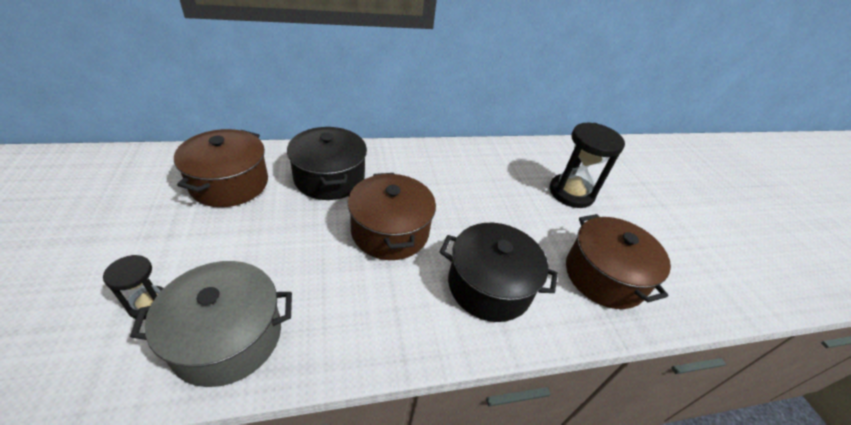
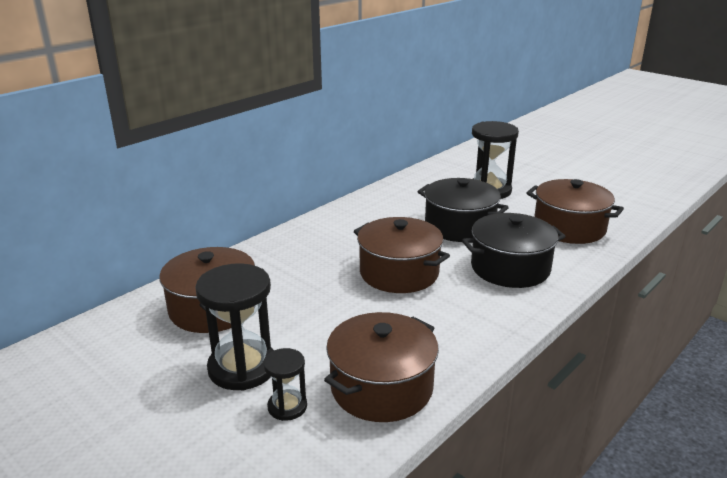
camera: 30 degrees left, 15 degrees down
grey pot [130,261,292,387] -> brown pot [324,312,439,422]
black pot [287,127,367,200] -> black pot moved to [417,178,509,242]
none -> black hourglass [195,263,274,391]

